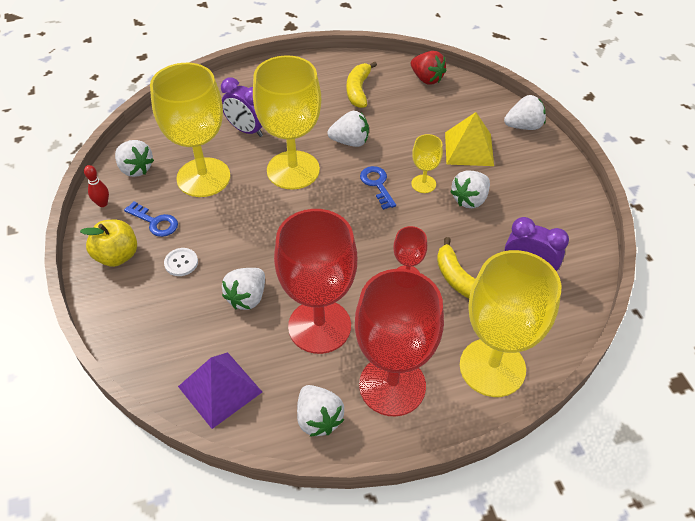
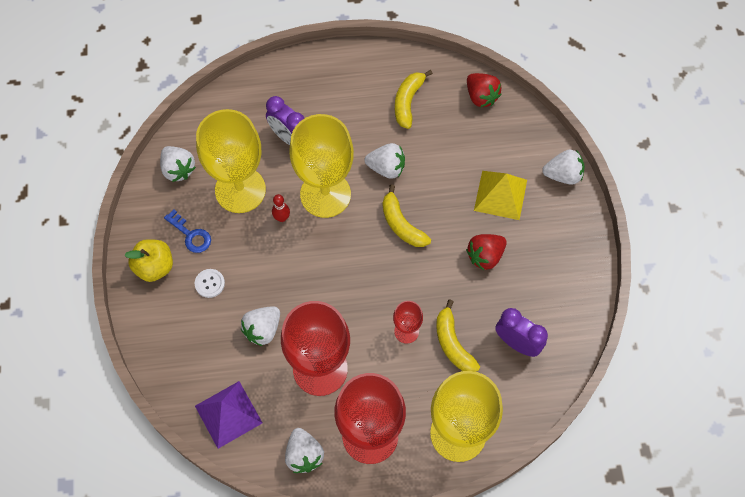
camera: 10 degrees right, 15 degrees up
red bowling pin [84,165,109,207] -> red bowling pin moved to [272,194,290,222]
blue key [360,166,396,210] -> yellow banana [383,184,431,247]
yellow goblet [411,134,443,193] -> none
white strawberry [450,170,490,208] -> red strawberry [466,234,507,270]

